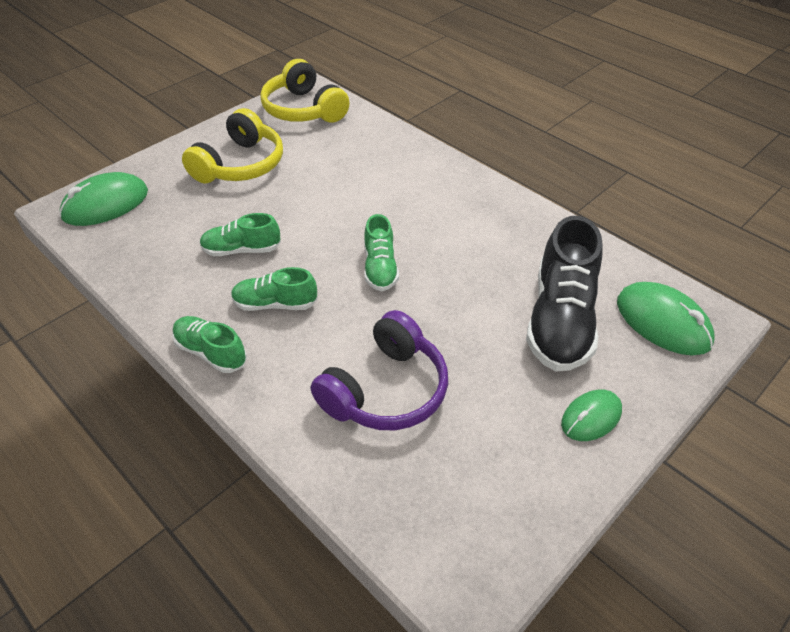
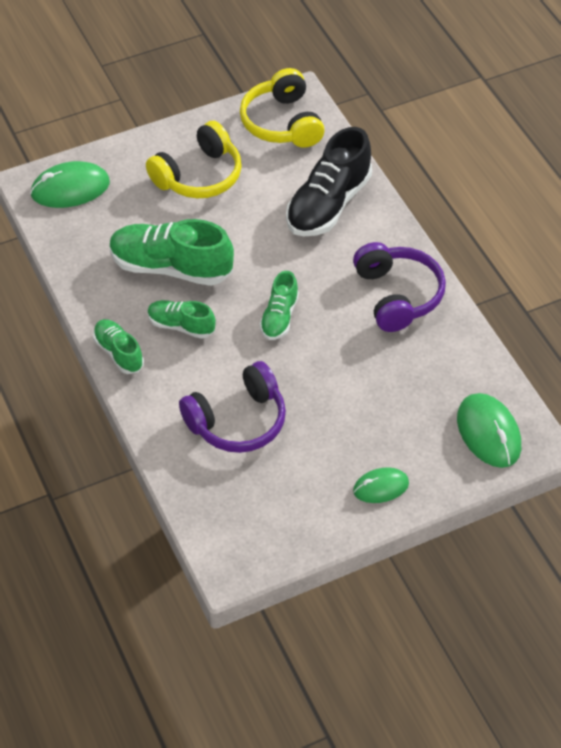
camera: 20 degrees right, 5 degrees up
green shoe [200,213,281,256] -> green shoe [110,219,234,286], size x1.82
black shoe [526,216,602,371] -> black shoe moved to [286,127,372,236]
none -> purple headphones [353,242,446,332]

